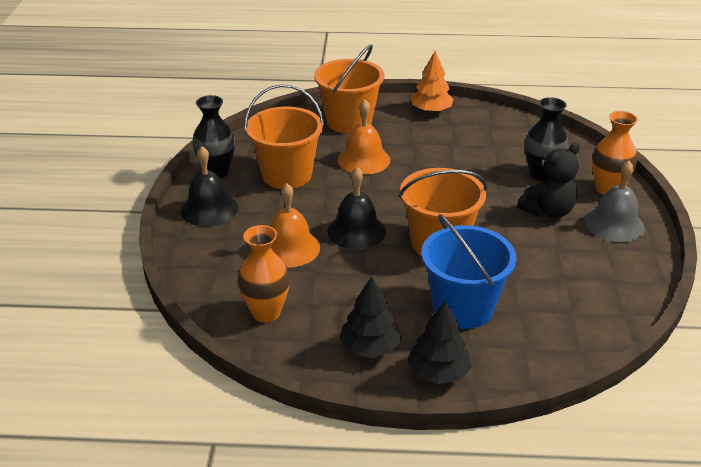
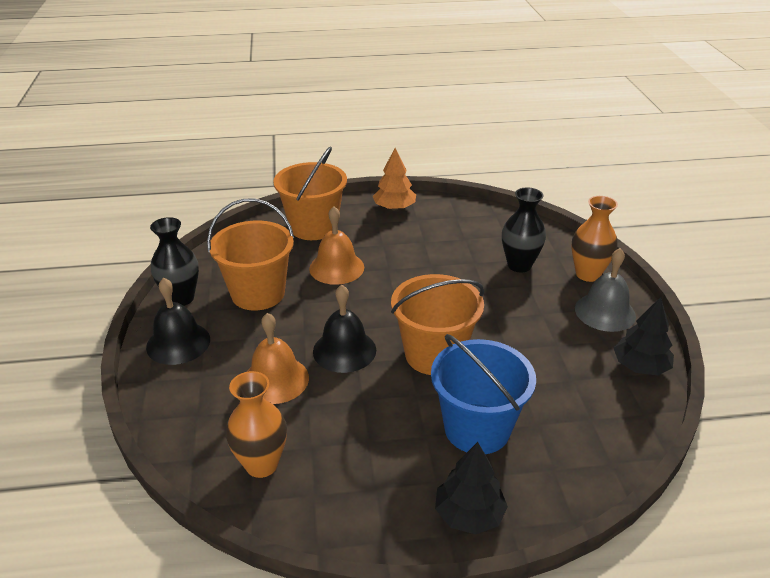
camera: 10 degrees left, 0 degrees up
black tree [339,276,402,358] -> black tree moved to [614,297,674,375]
black teddy bear [517,143,580,218] -> none

